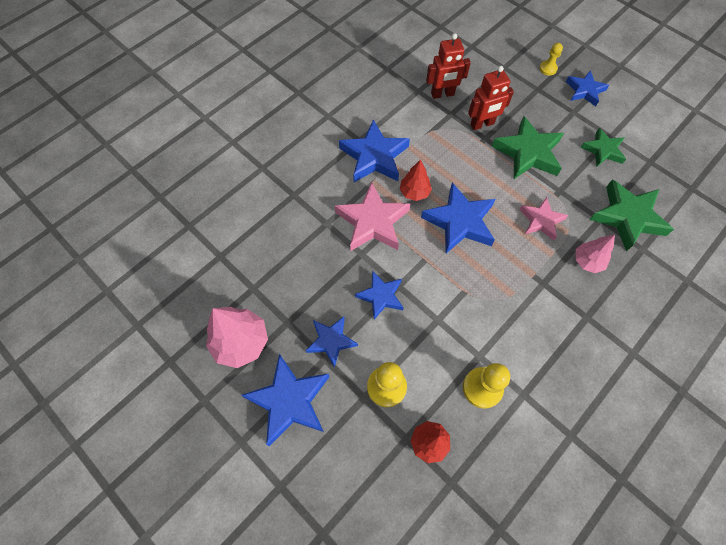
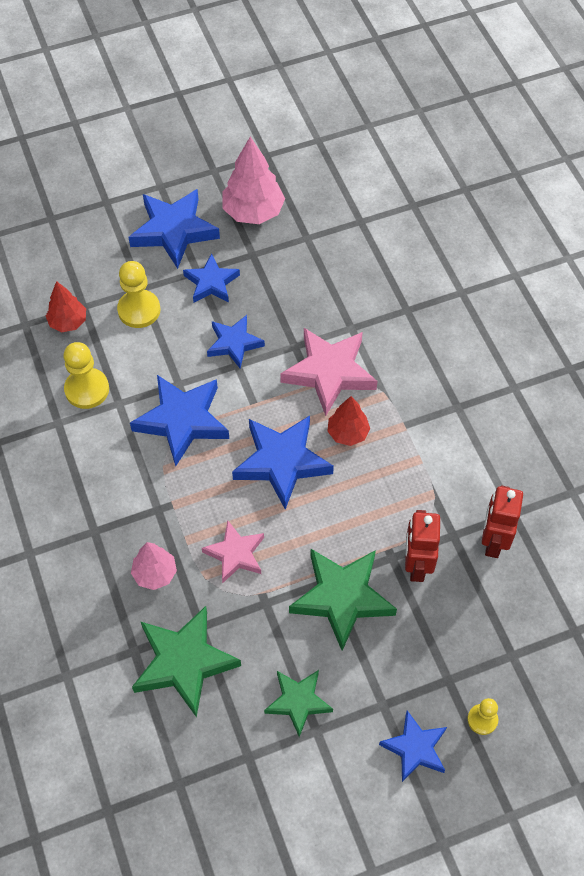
camera: 115 degrees right, 5 degrees down
blue star [339,119,410,182] -> blue star moved to [130,375,229,466]

